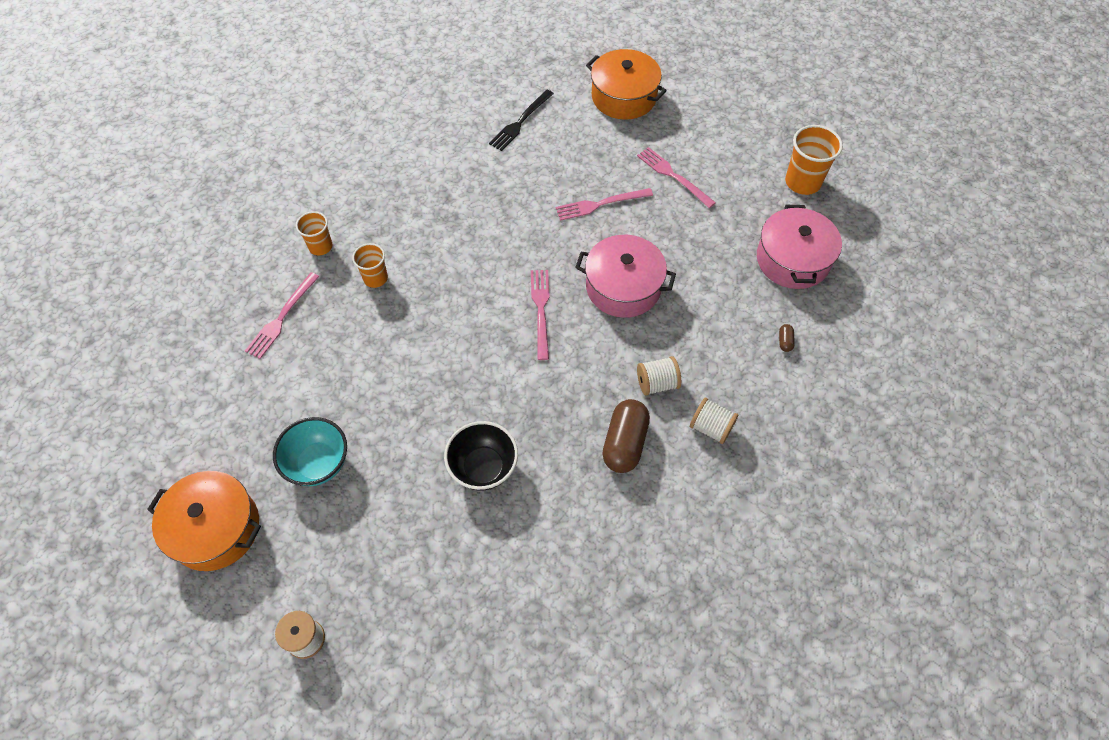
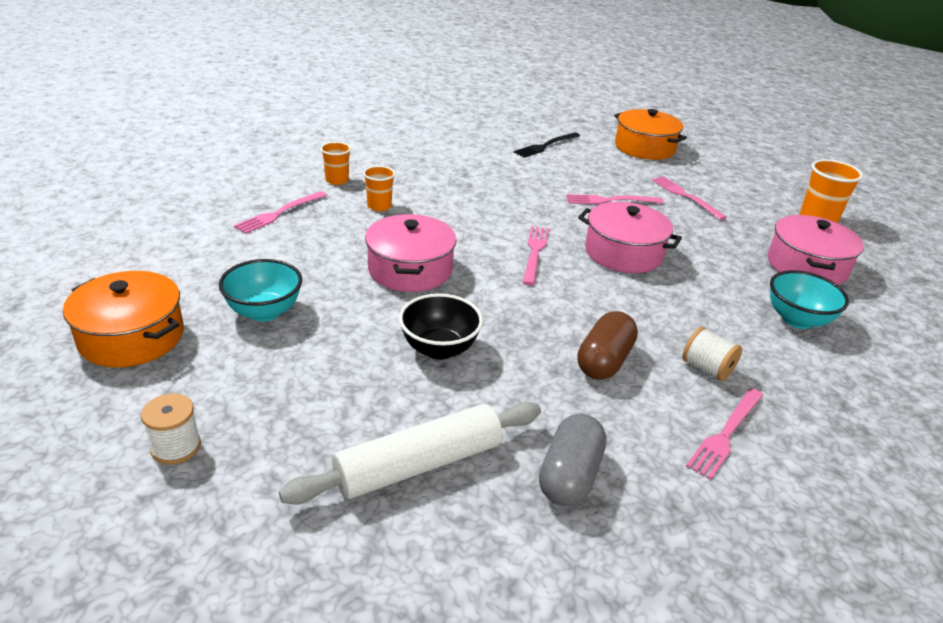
camera: 10 degrees right, 25 degrees down
white spool [637,356,681,396] -> none
brown capsule [779,324,795,352] -> turquoise bowl [770,270,849,329]
none -> white rolling pin [279,402,541,505]
none -> pink pot [365,214,457,292]
none -> grey capsule [539,414,606,506]
none -> pink fork [686,388,763,480]

